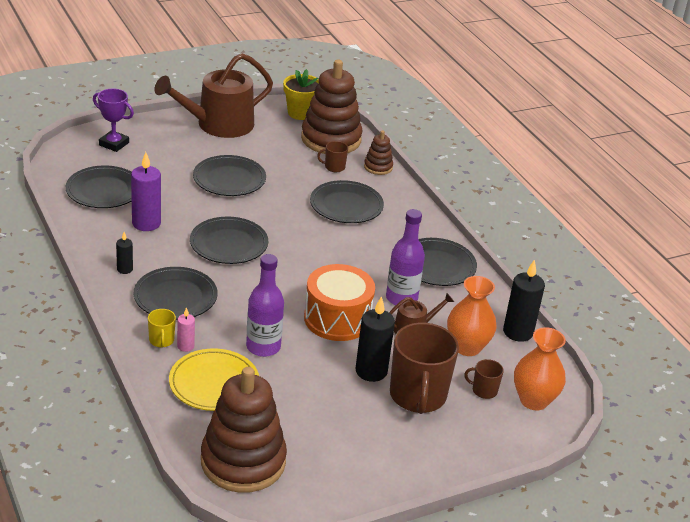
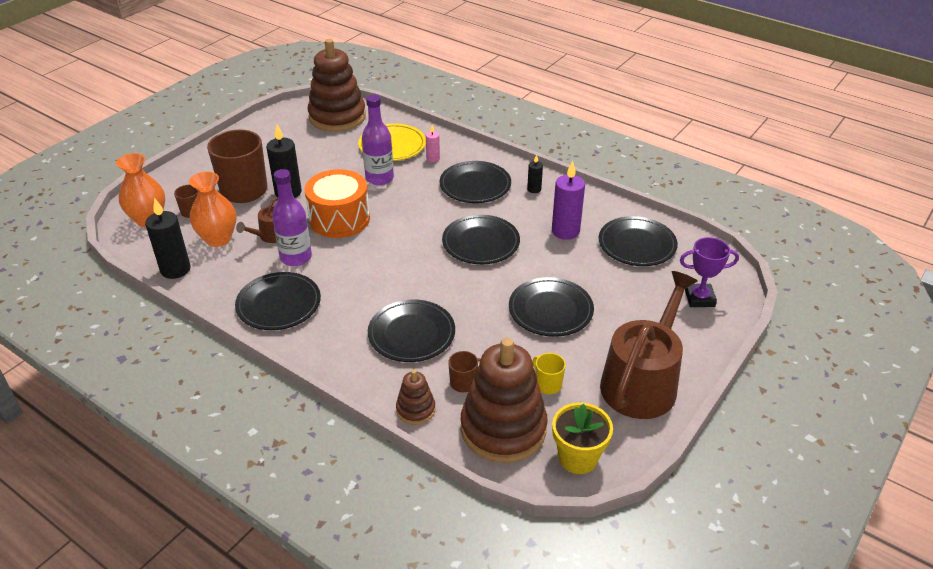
camera: 155 degrees right, 5 degrees up
yellow mug [148,309,176,347] -> yellow mug moved to [533,353,566,394]

